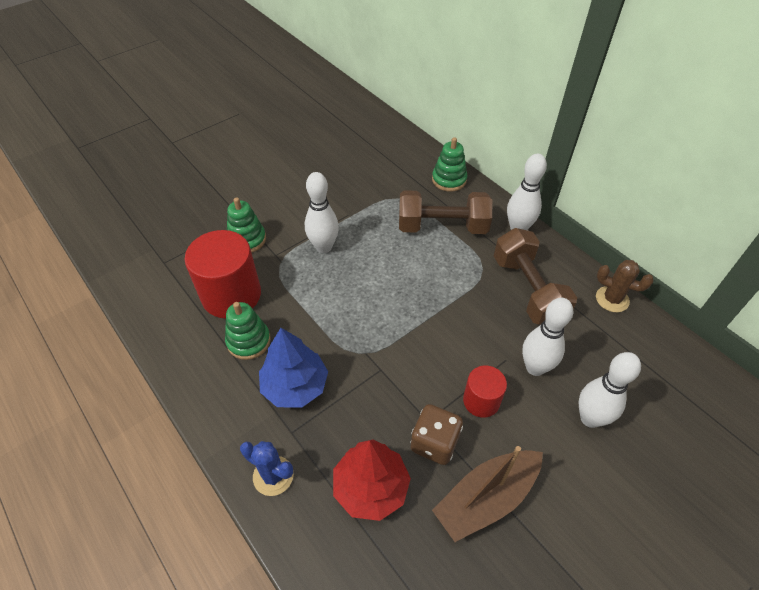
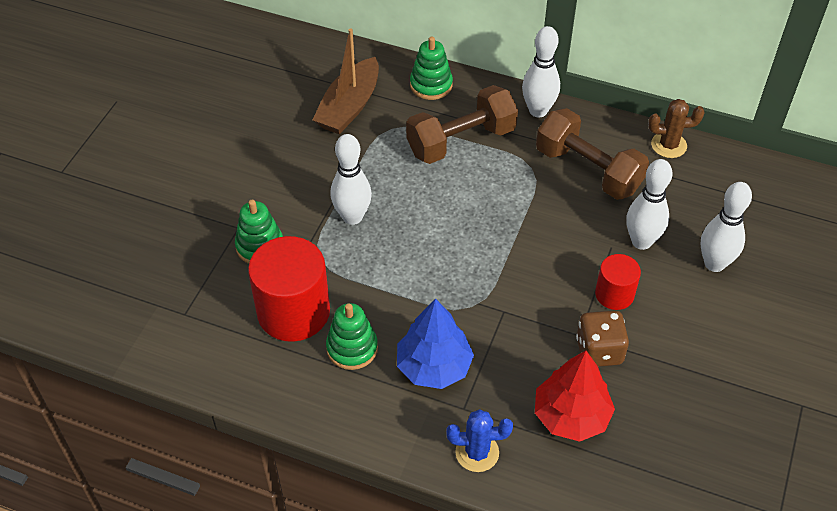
camera: 30 degrees left, 0 degrees up
brown boat [432,446,543,542] -> brown boat moved to [312,28,379,134]

